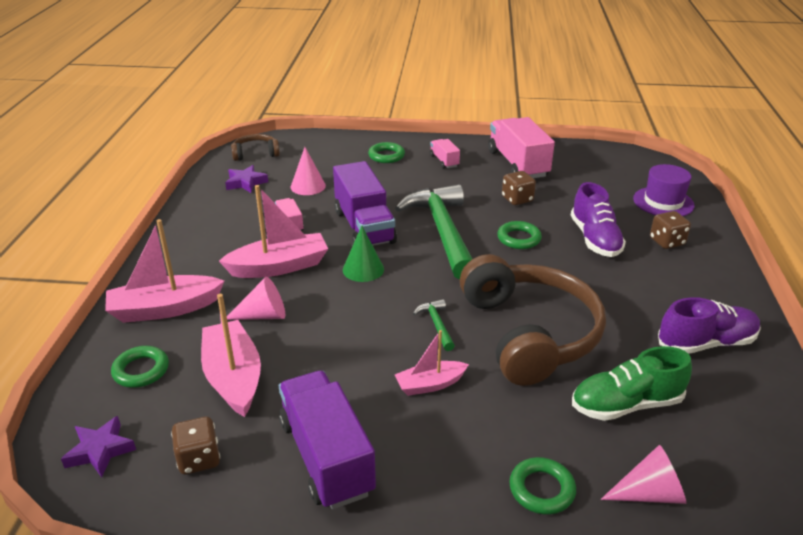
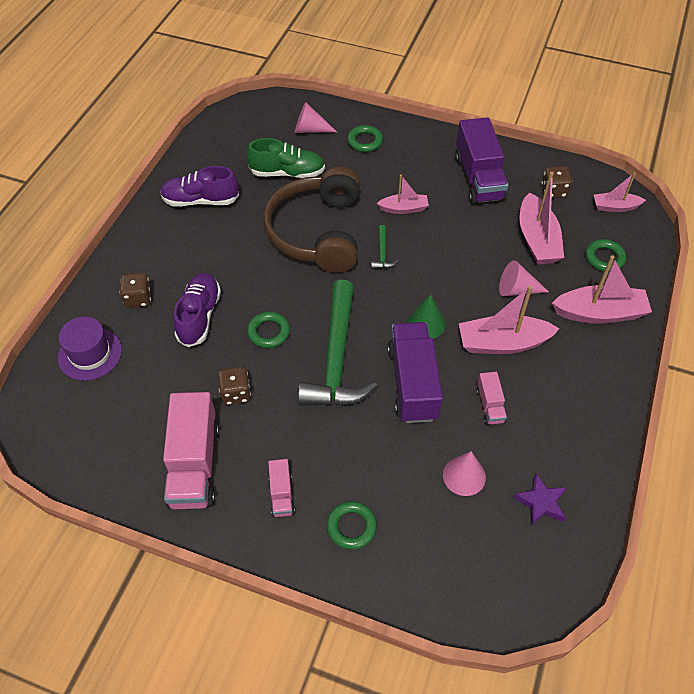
camera: 165 degrees left, 20 degrees up
purple star [61,416,136,478] -> pink boat [594,172,646,212]
brown headphones [231,134,280,161] -> none

